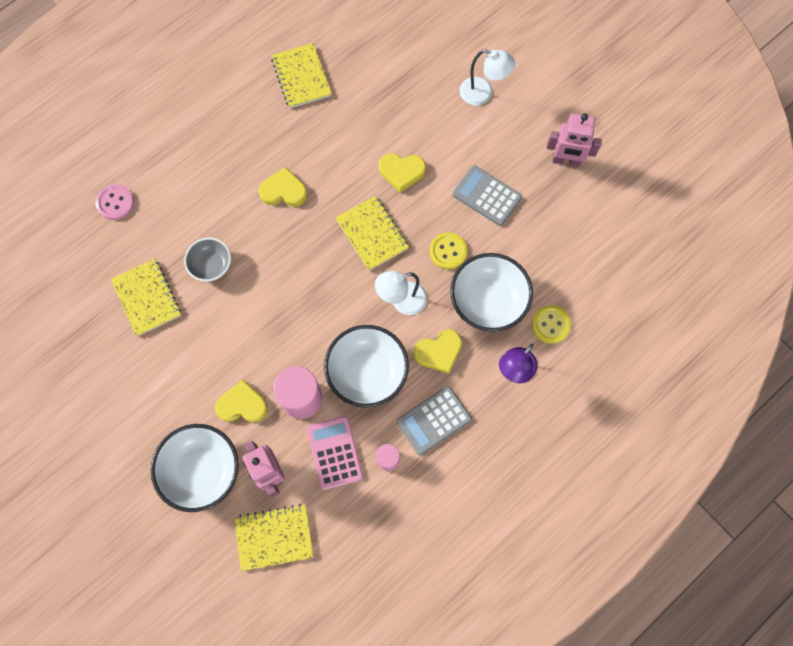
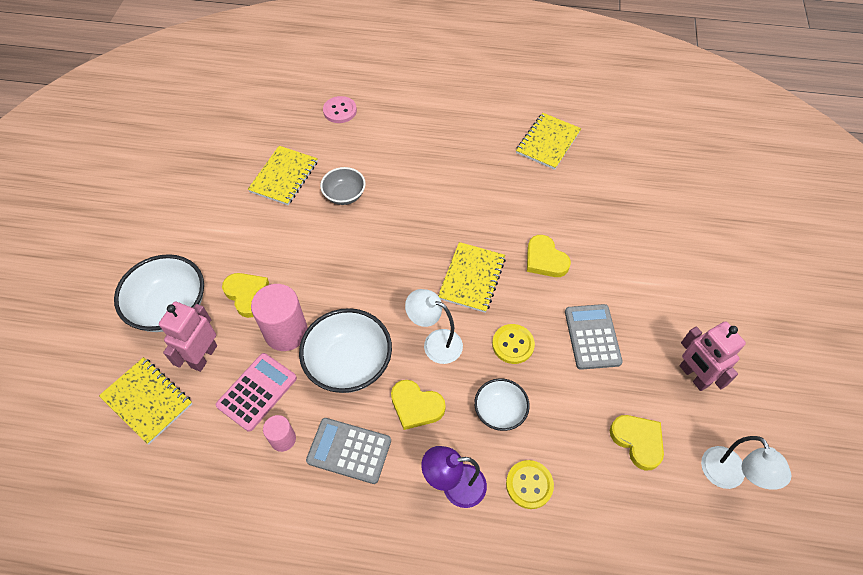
camera: 50 degrees right, 15 degrees down
yellow heart [259,167,307,207] -> yellow heart moved to [610,415,664,471]
white bowl [450,253,533,332] -> white bowl [474,378,530,431], size x0.58
white lamp [460,49,515,106] -> white lamp moved to [701,436,791,490]

